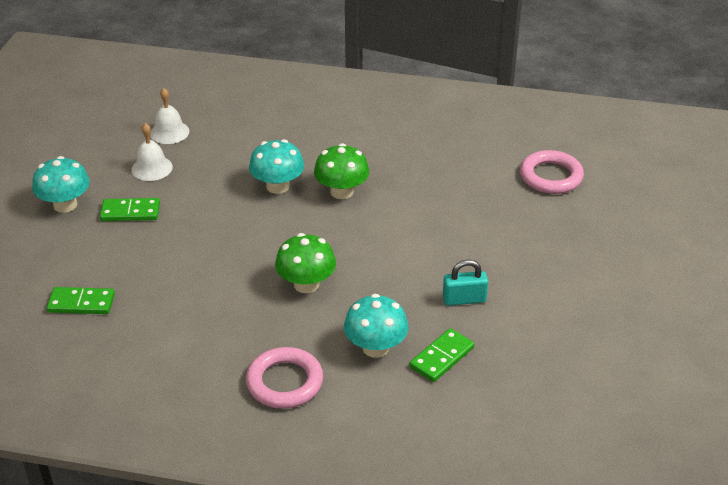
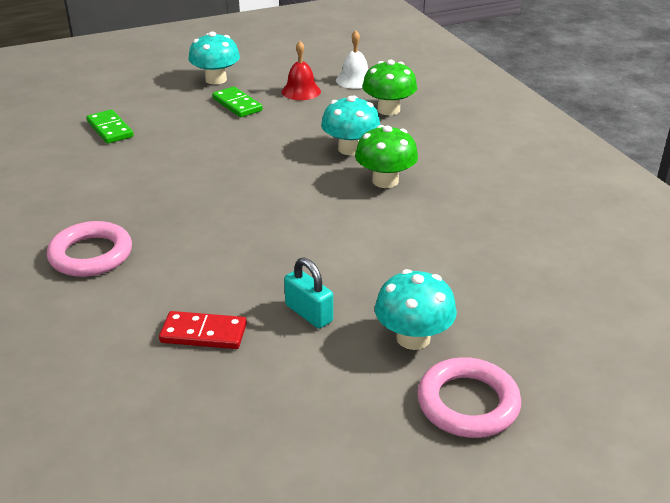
camera: 55 degrees right, 5 degrees down
white bell [132,123,173,181] -> red bell [282,41,321,100]
green mushroom [275,233,336,293] -> green mushroom moved to [362,59,417,115]
turquoise mushroom [344,294,408,358] -> turquoise mushroom moved to [375,269,457,350]
green domino [410,328,474,382] -> red domino [159,311,247,349]
pink ring [520,150,584,194] -> pink ring moved to [417,357,521,438]

